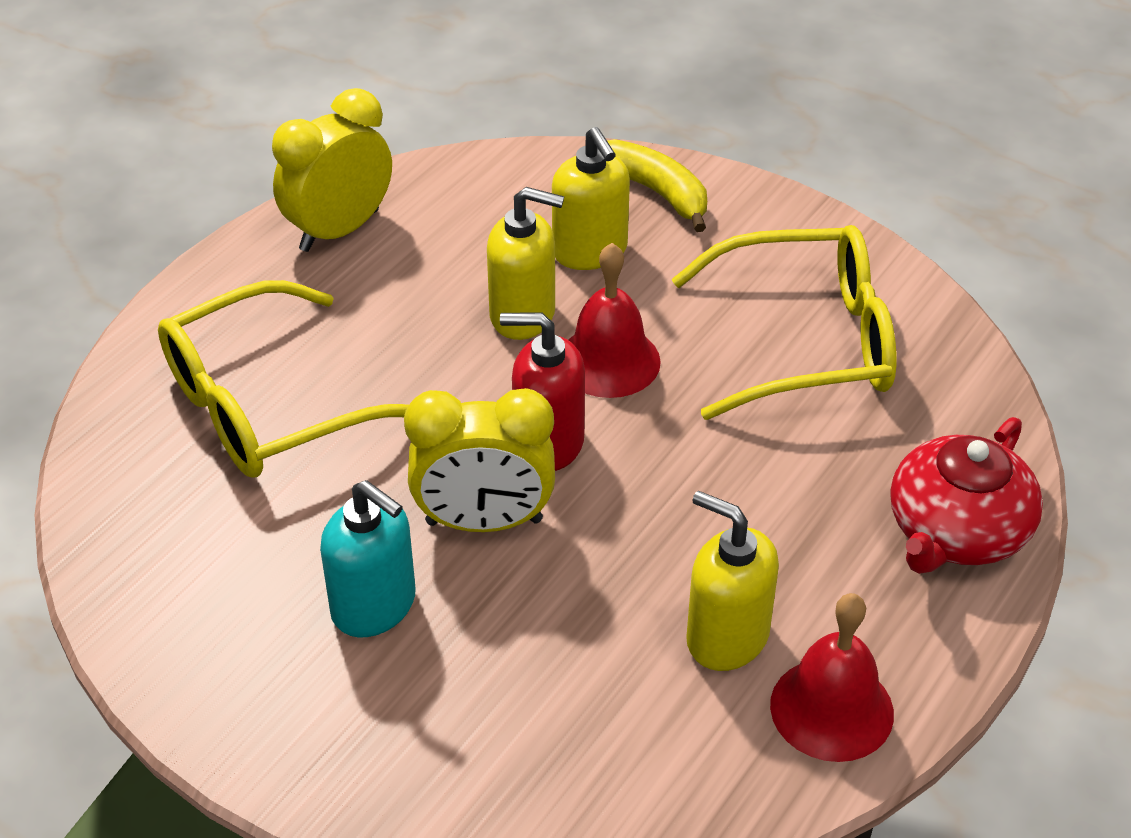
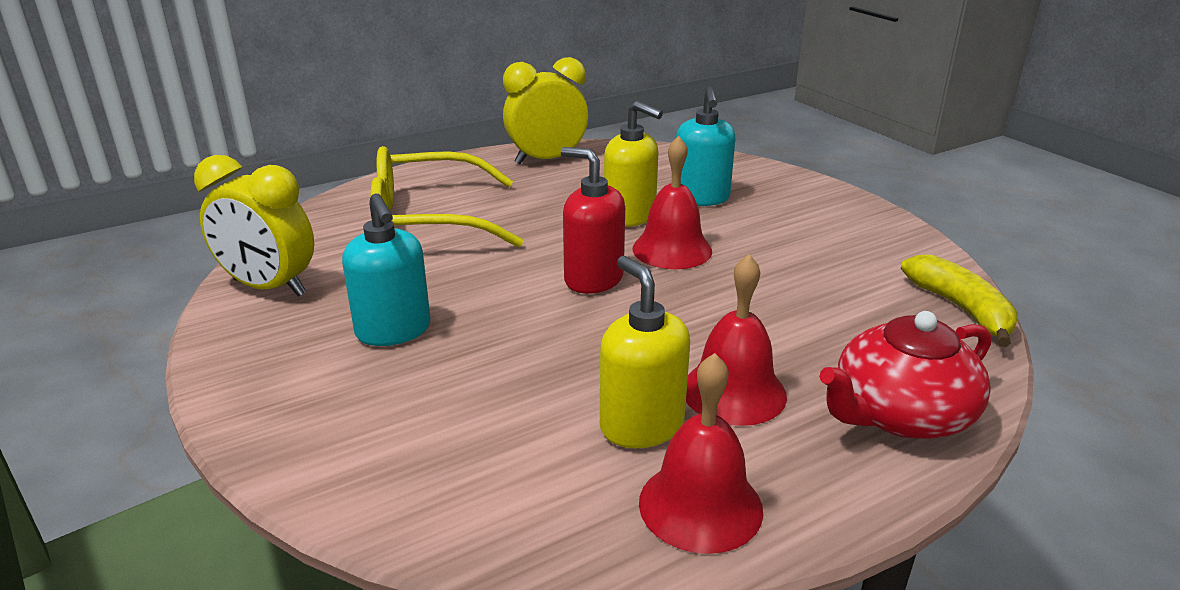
camera: 25 degrees right, 15 degrees down
yellow clock [404,388,555,532] -> yellow clock moved to [194,155,314,297]
yellow soap dispenser [552,127,630,270] -> turquoise soap dispenser [676,87,735,206]
yellow banana [607,139,707,232] -> yellow banana moved to [901,255,1018,347]
yellow glasses [672,225,896,420] -> none
none -> red bell [686,254,787,426]

